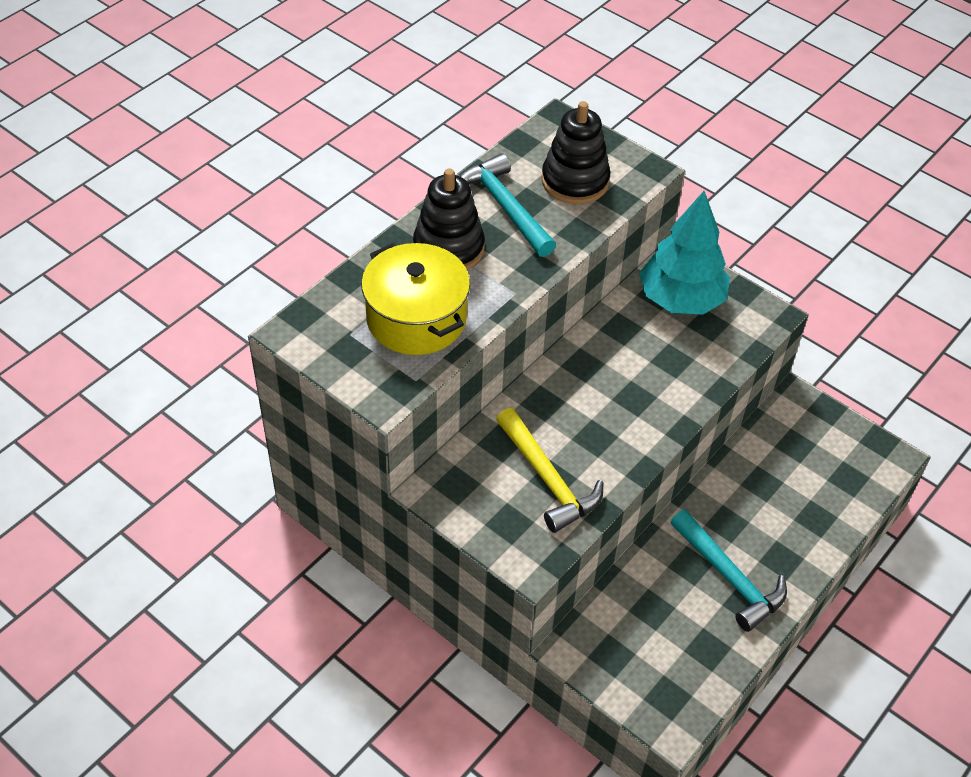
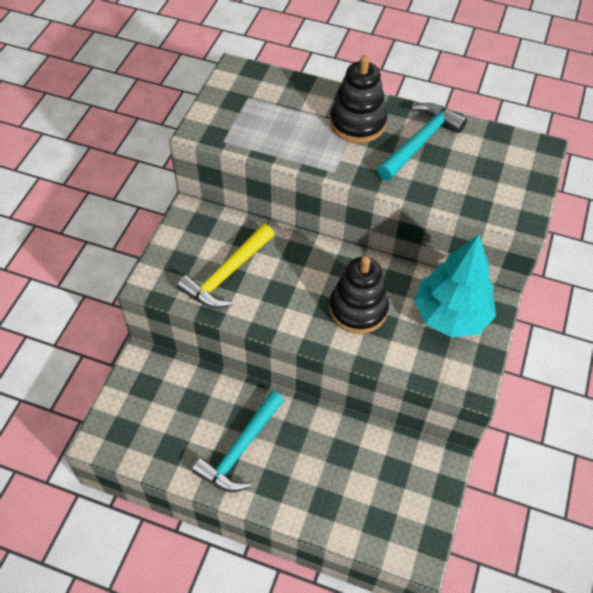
camera: 70 degrees right, 5 degrees up
yellow pot [361,243,470,355] -> none
black stacking toy [542,101,611,204] -> black stacking toy moved to [329,256,389,334]

